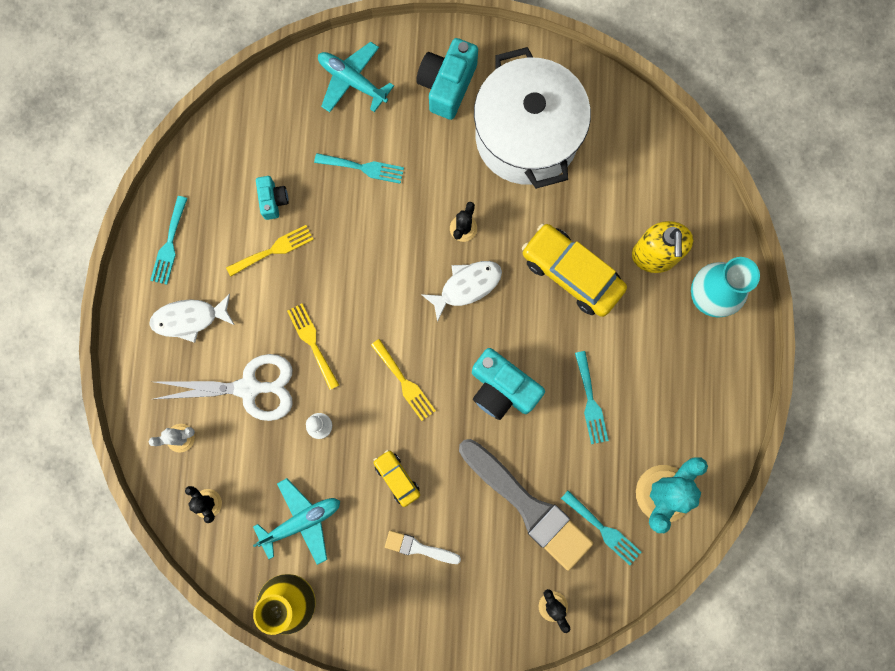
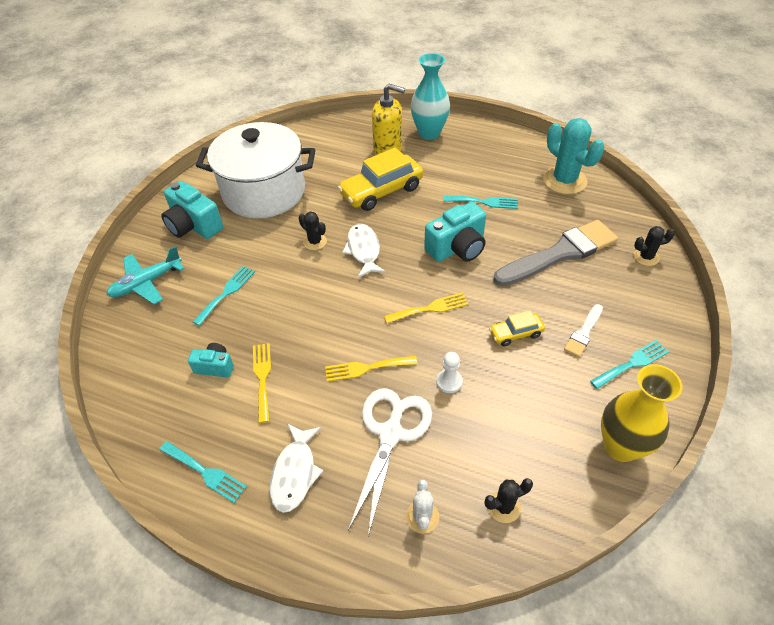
camera: 70 degrees left, 30 degrees down
turquoise plane [253,478,340,565] -> none
turquoise fork [561,491,641,565] -> turquoise fork moved to [590,340,669,389]

